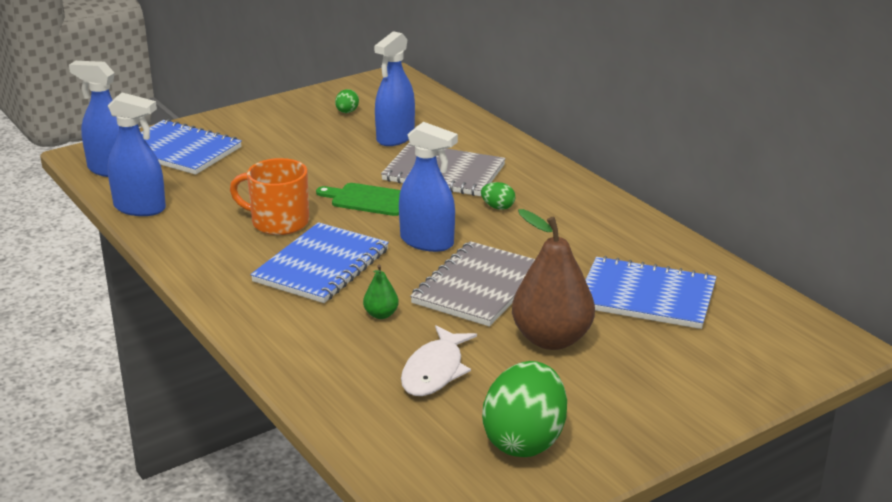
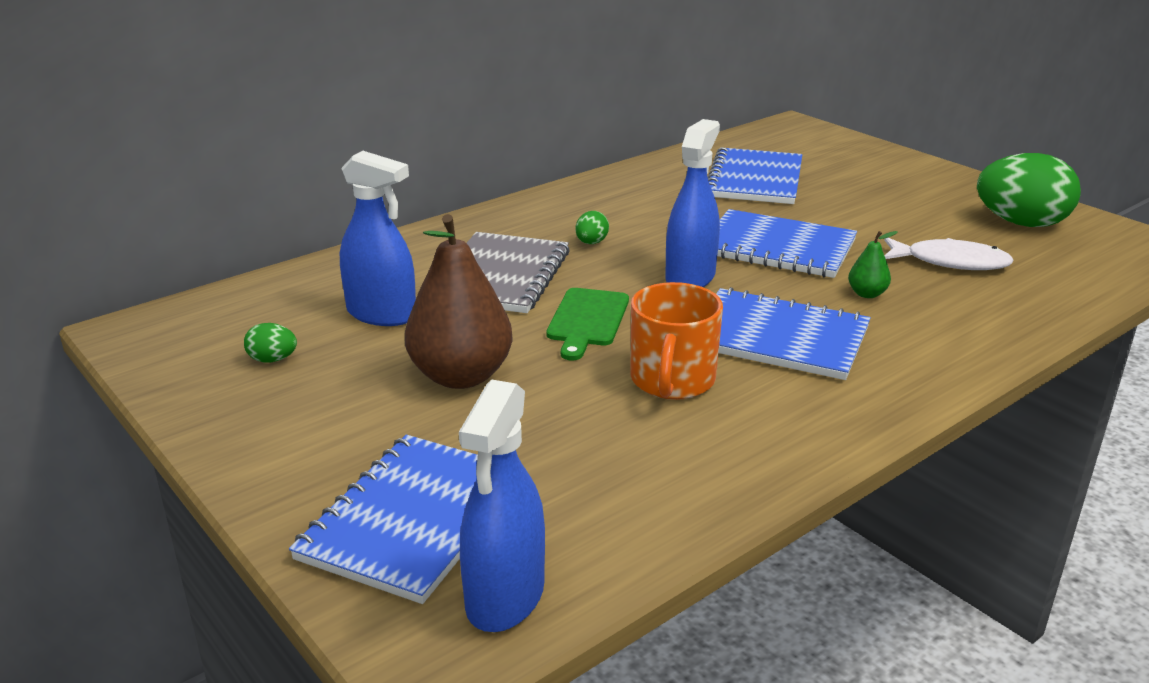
camera: 95 degrees left, 0 degrees up
blue spray bottle [108,93,166,216] -> none
grey notebook [410,241,535,327] -> blue notebook [717,209,857,278]
brown pear [512,209,595,350] -> brown pear moved to [405,214,513,389]

